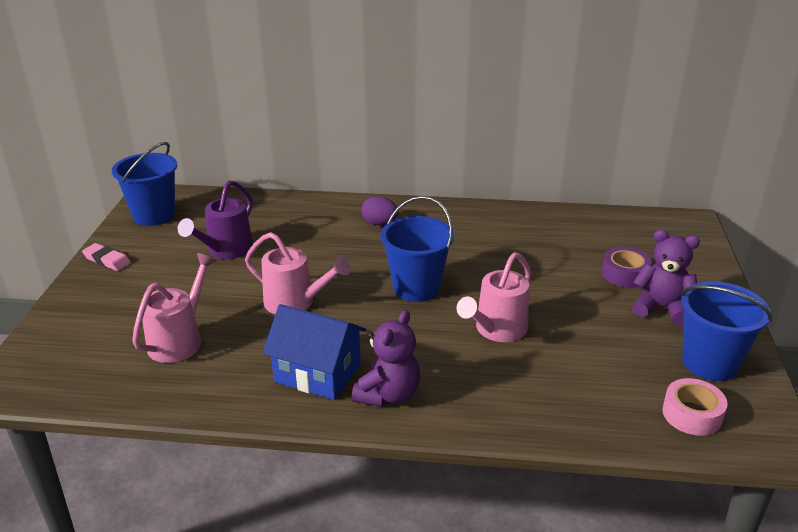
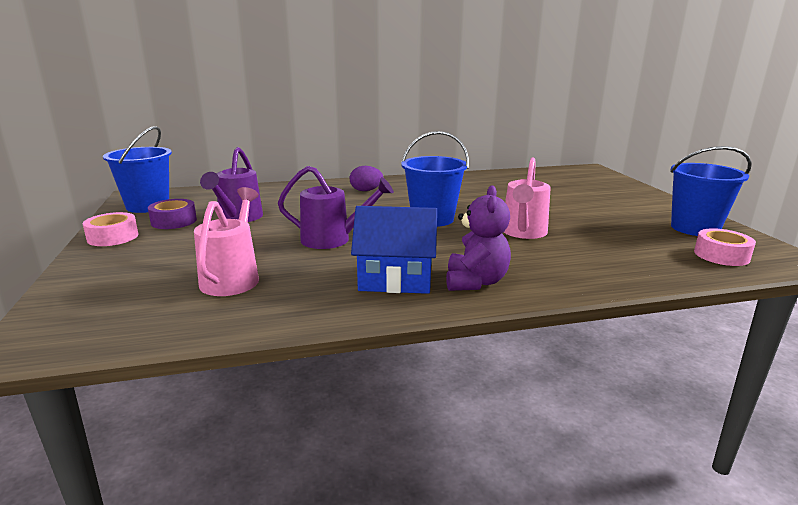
camera: 20 degrees left, 10 degrees down
pink eraser [82,243,131,271] -> pink tape [83,212,138,246]
pink watering can [245,232,350,314] -> purple watering can [278,166,394,249]
purple tape [602,247,652,288] -> purple tape moved to [148,199,197,229]
purple teddy bear [632,230,700,325] -> none

